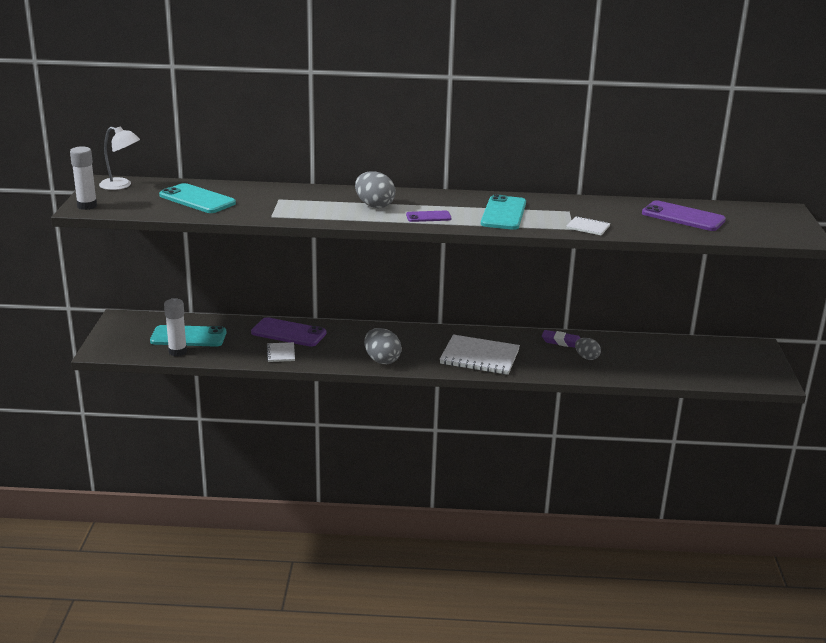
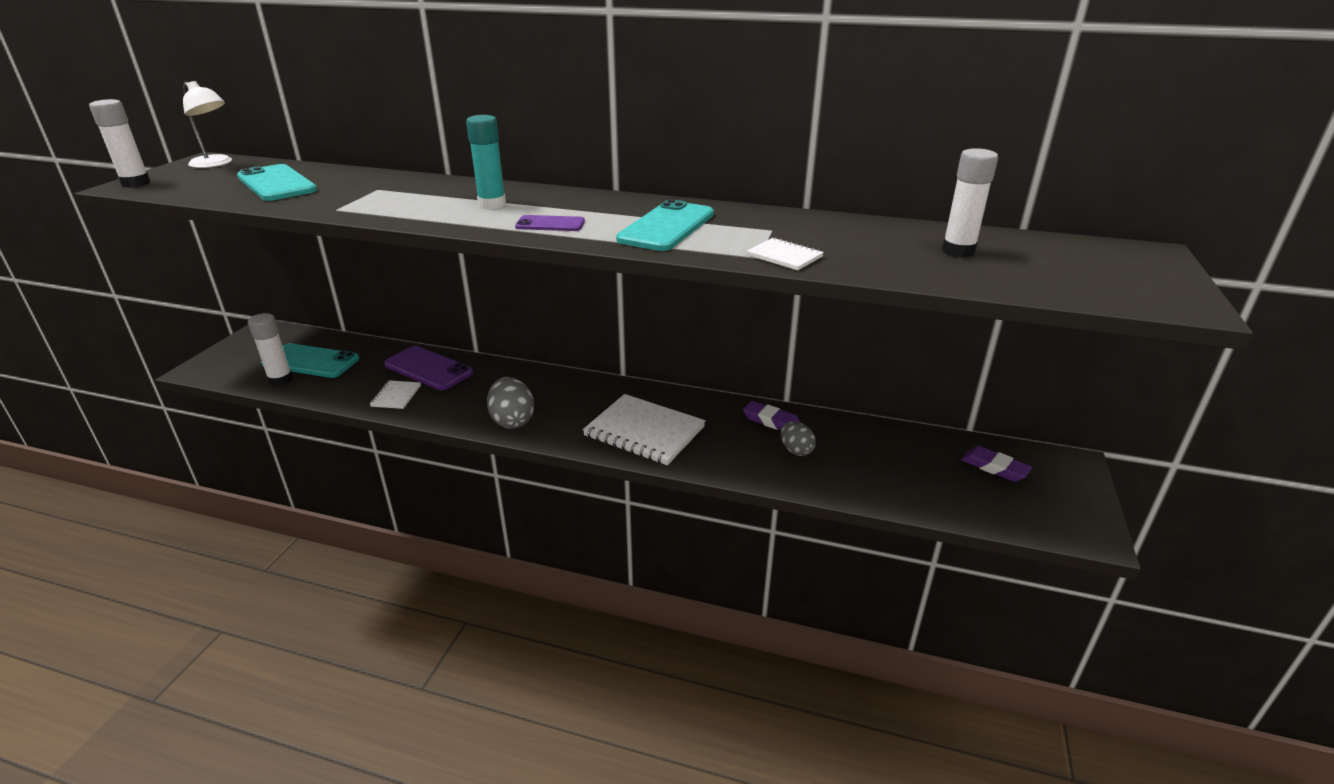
camera: 15 degrees right, 5 degrees up
grey egg [355,171,396,208] -> turquoise glue stick [466,115,506,210]
purple phone [642,200,726,231] -> white glue stick [942,148,998,258]
none -> purple eraser [961,446,1032,482]

